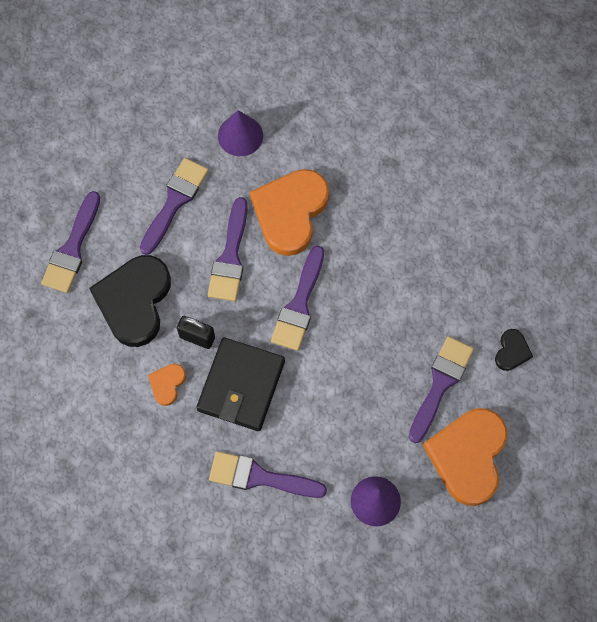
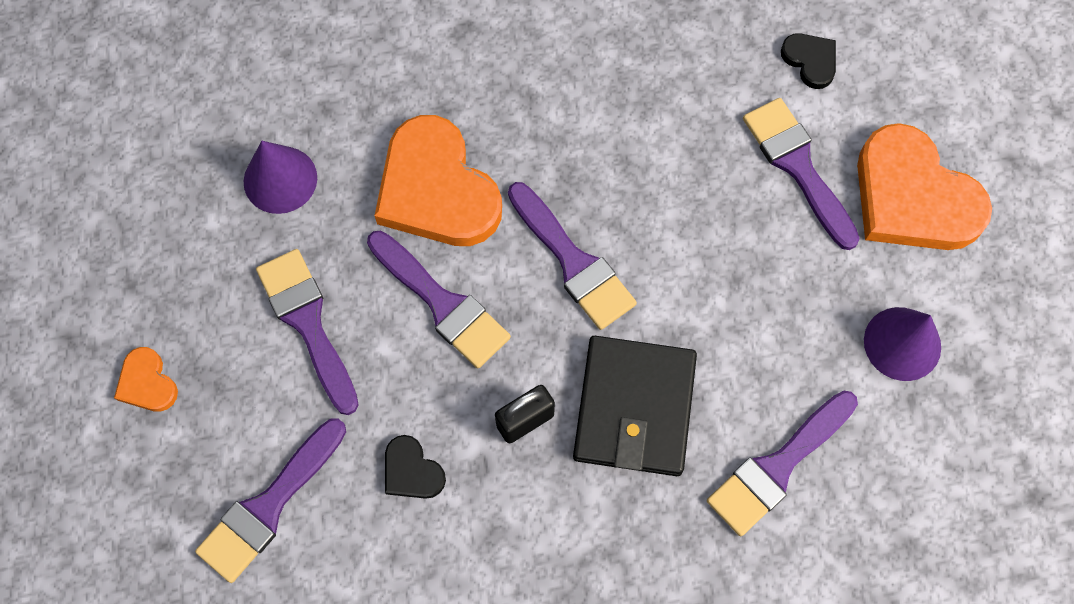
camera: 55 degrees left, 0 degrees up
purple brush [41,191,101,293] -> purple brush turned 75 degrees clockwise [195,418,346,583]
black heart [89,255,171,347] -> black heart [385,435,446,499], size x0.45
orange heart [148,364,186,406] -> orange heart moved to [114,347,178,412]
black wallet [197,338,285,431] -> black wallet turned 45 degrees clockwise [573,336,697,476]

